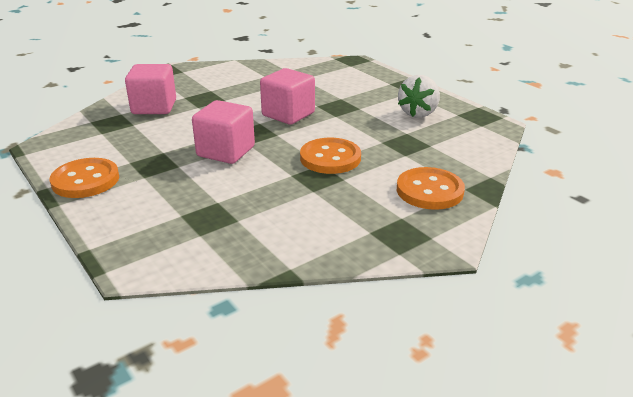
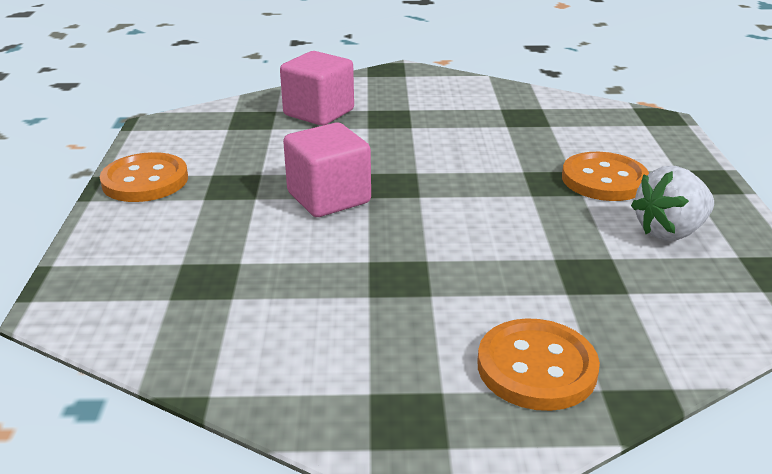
camera: 35 degrees right, 0 degrees up
pink cube [260,68,315,125] -> none
orange button [300,138,361,174] -> orange button moved to [562,152,649,201]

